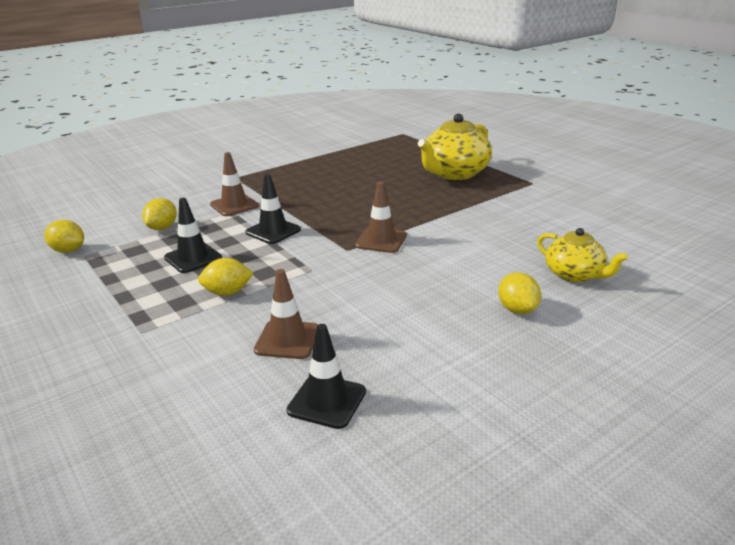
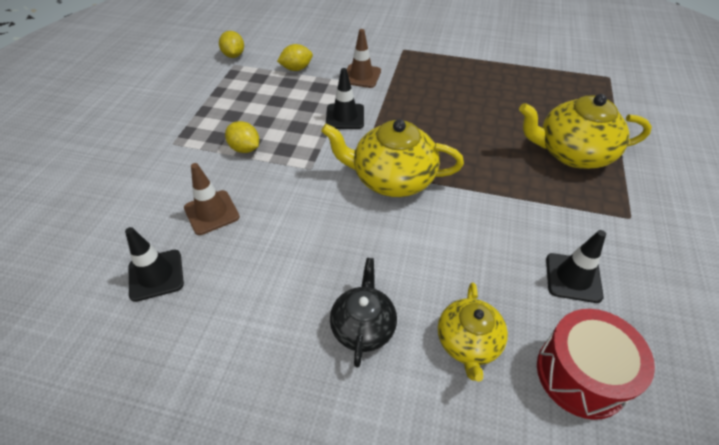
camera: 50 degrees right, 20 degrees up
black traffic cone [164,198,222,273] -> black traffic cone moved to [546,230,606,303]
brown traffic cone [355,182,407,253] -> yellow teapot [321,119,464,197]
yellow lemon [498,272,541,314] -> black teapot [330,258,397,368]
none -> red drum [537,309,655,420]

